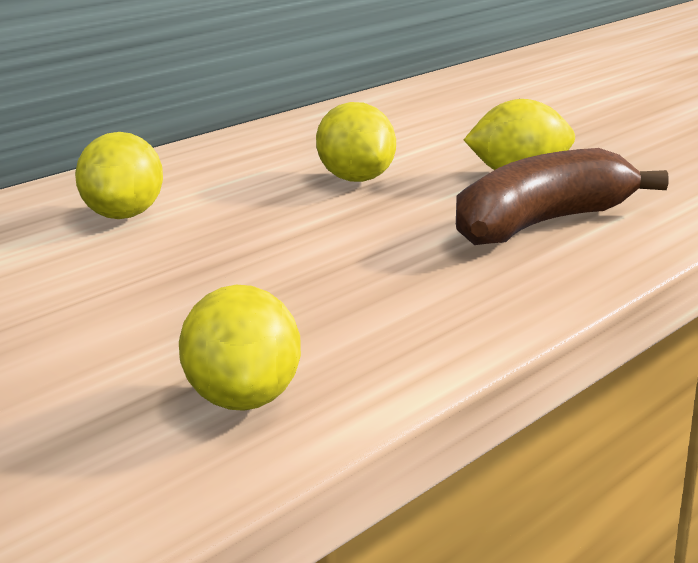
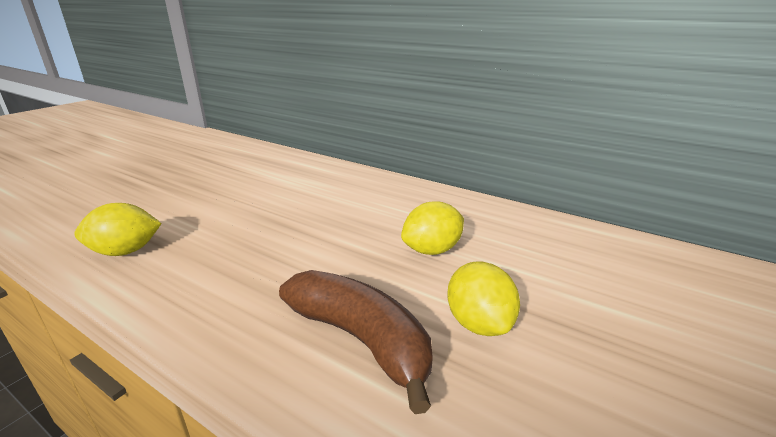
camera: 80 degrees right, 5 degrees up
yellow lemon [75,132,163,219] -> none

